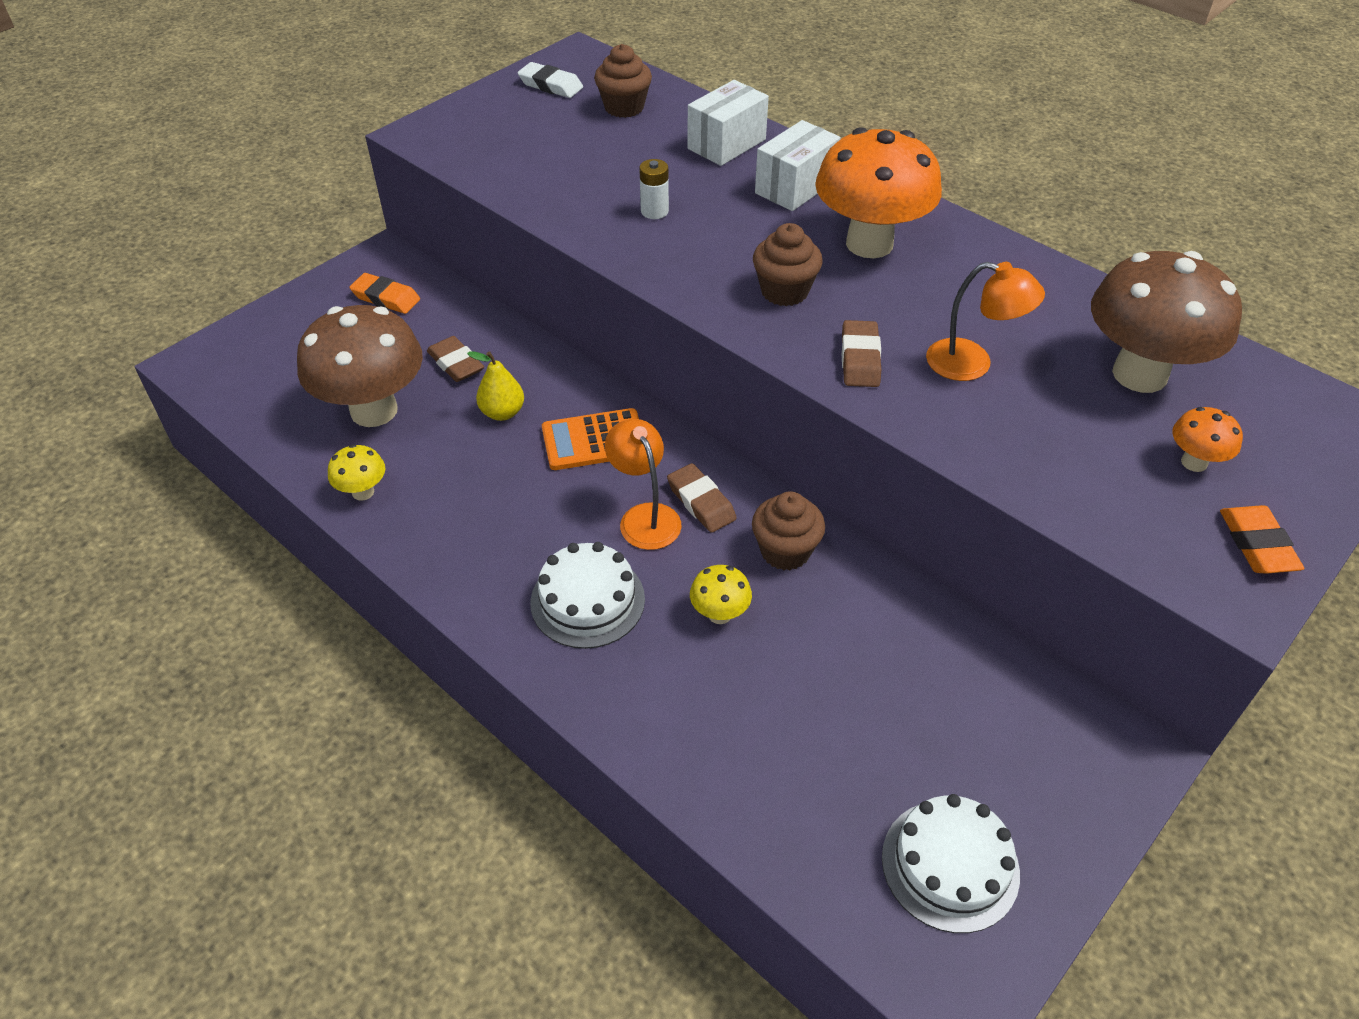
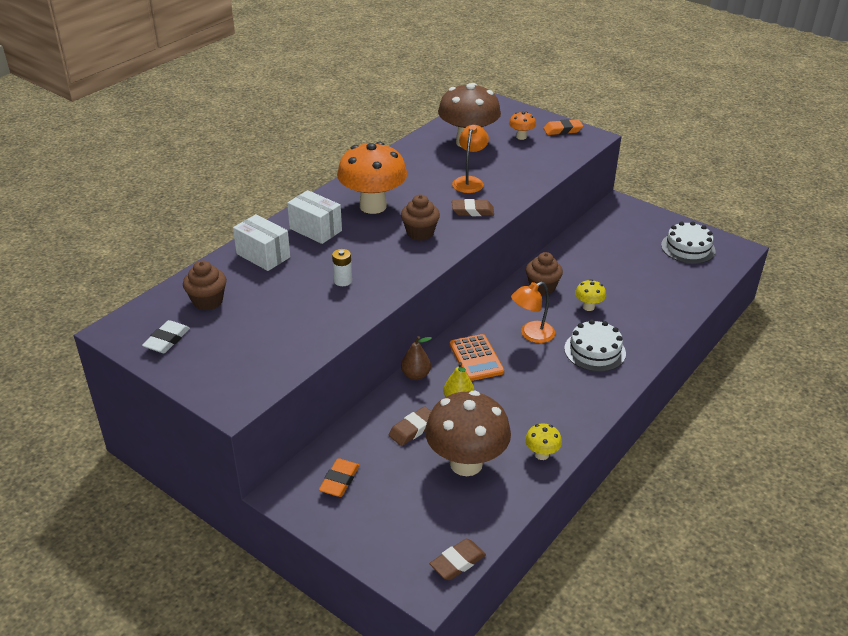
camera: 95 degrees left, 10 degrees down
brown eraser [667,463,737,533] -> brown eraser moved to [429,539,486,580]
none -> brown pear [401,336,432,380]

